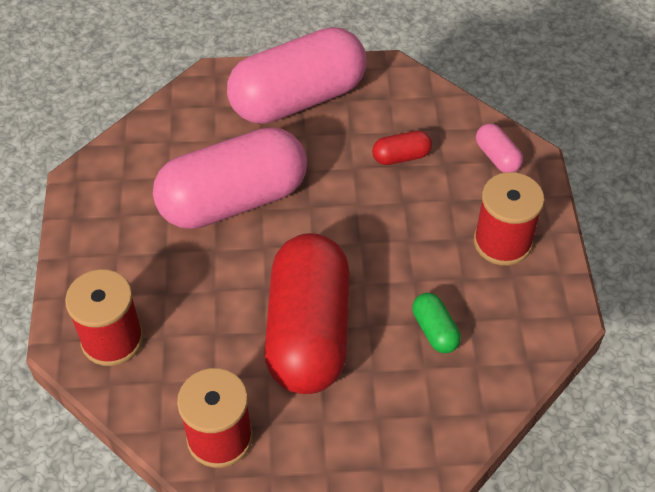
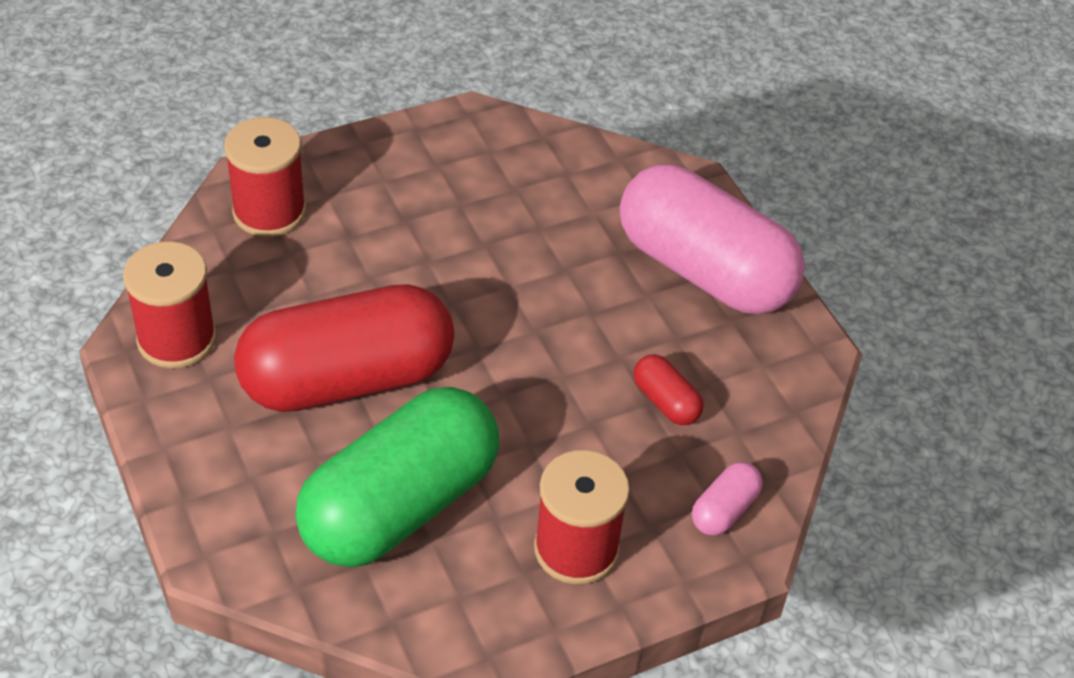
camera: 65 degrees right, 5 degrees down
pink capsule [153,127,307,229] -> none
green capsule [412,293,461,353] -> green capsule [295,387,499,567], size x2.50

